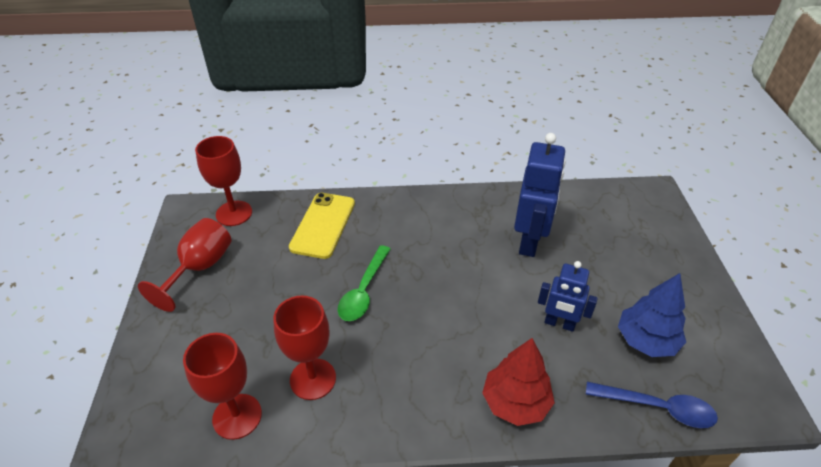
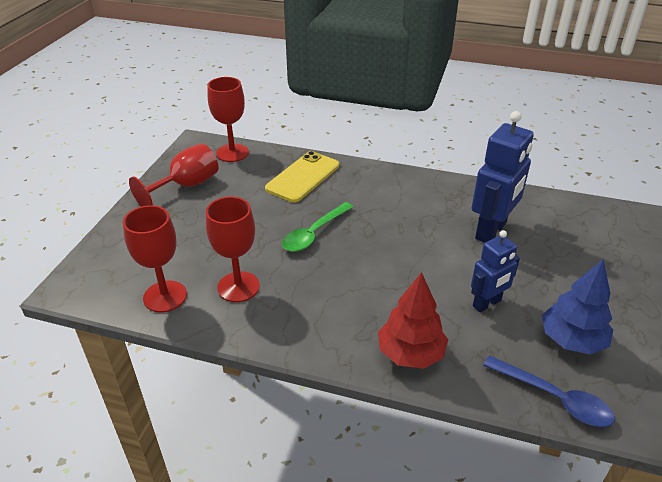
camera: 20 degrees right, 5 degrees down
blue robot [538,261,598,332] -> blue robot turned 75 degrees counterclockwise [471,230,520,312]

